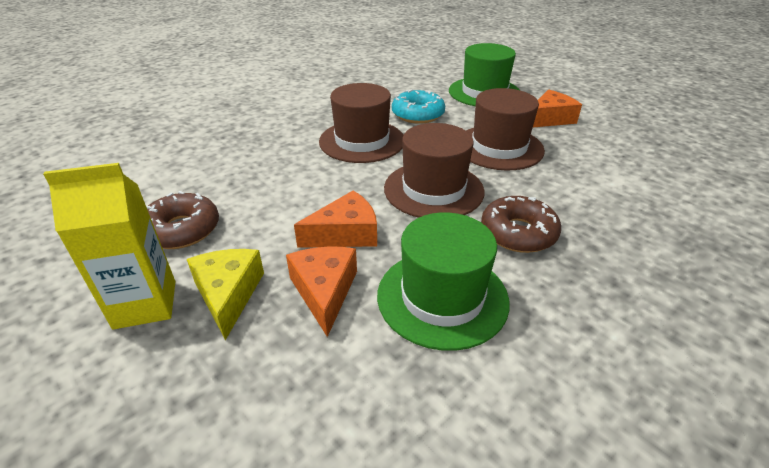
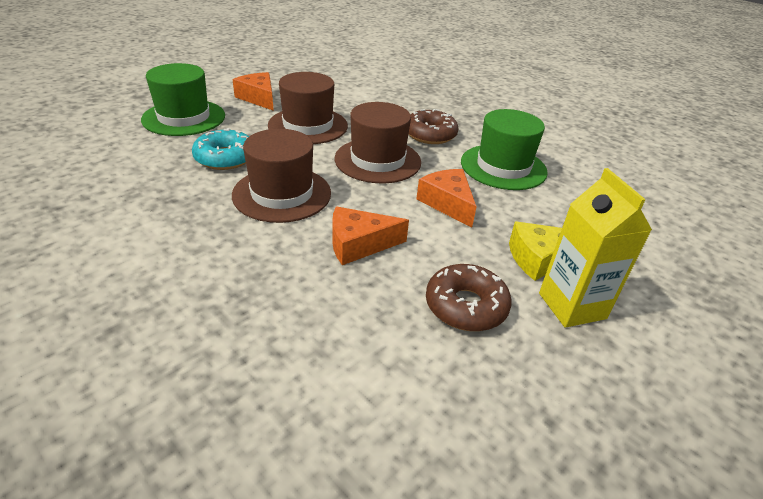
camera: 95 degrees left, 0 degrees up
orange cheese [286,247,357,337] -> orange cheese moved to [332,206,409,265]

